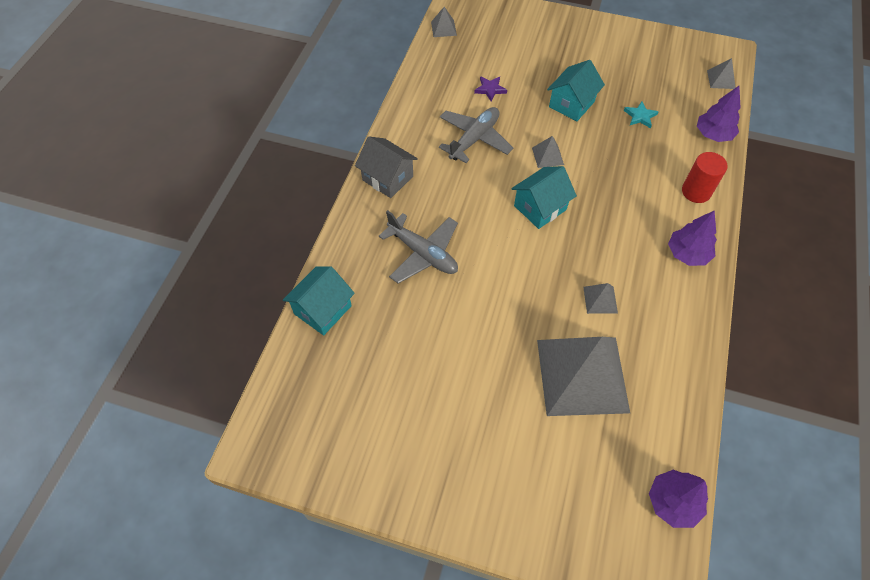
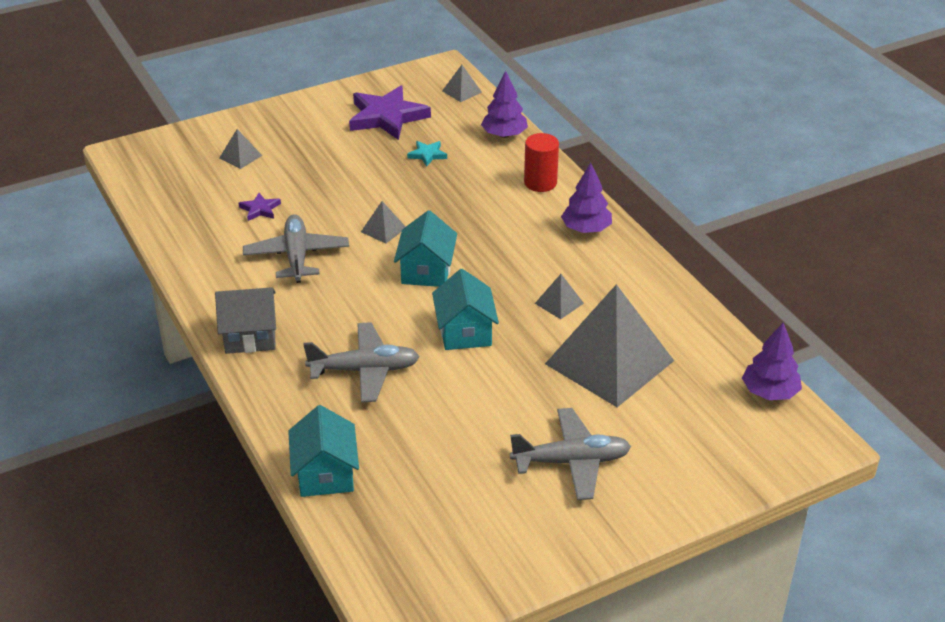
camera: 45 degrees left, 20 degrees down
grey pyramid [431,7,457,37] -> grey pyramid moved to [219,129,262,169]
turquoise house [547,60,605,121] -> turquoise house moved to [432,269,499,350]
none -> purple star [349,85,431,140]
none -> grey plane [510,408,631,500]

